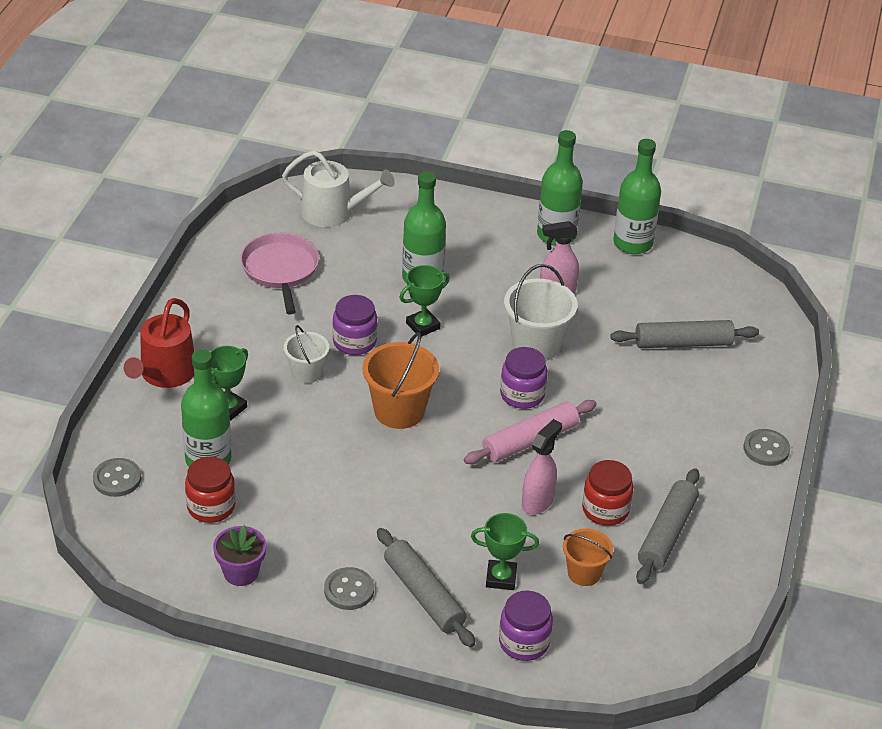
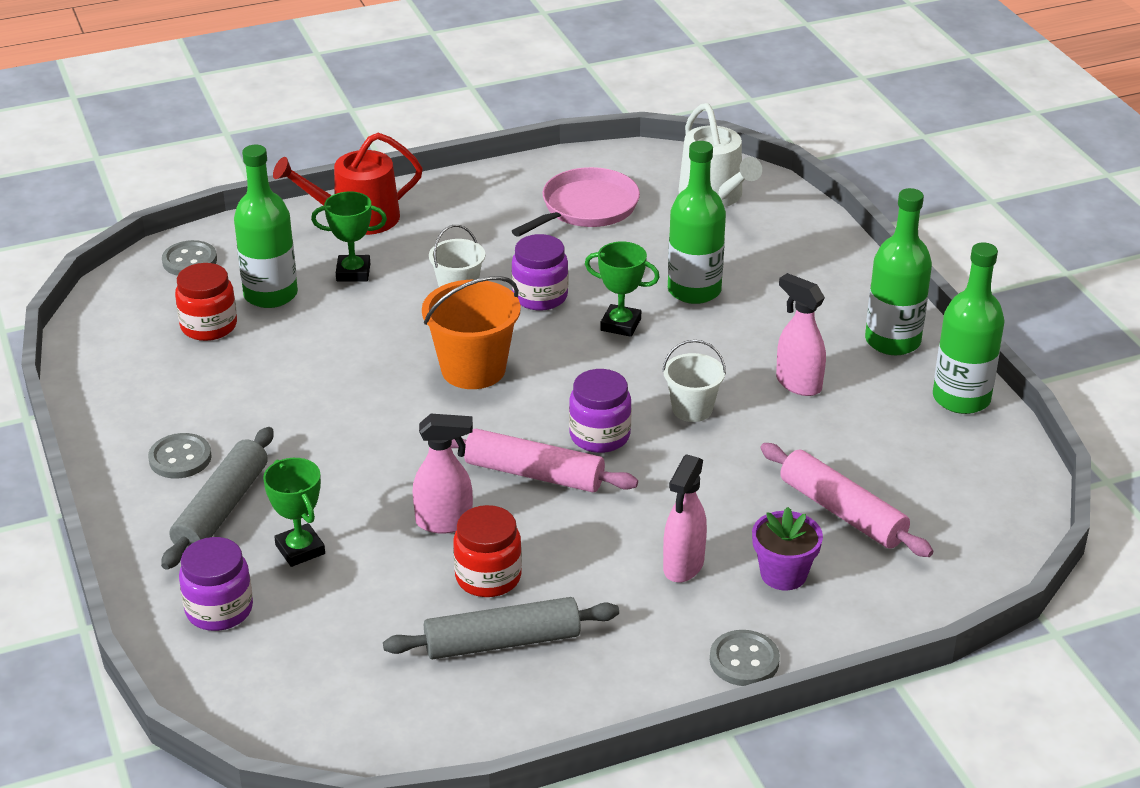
camera: 55 degrees right, 5 degrees down
purple flower pot [213,525,266,586] -> purple flower pot moved to [752,507,823,590]
white bucket [504,264,578,361] -> white bucket [662,340,726,422], size x0.61
orange bucket [563,528,613,586] -> none
grey rolling pin [610,320,759,348] -> pink rolling pin [760,443,933,557]
none -> pink spray bottle [663,454,707,583]

